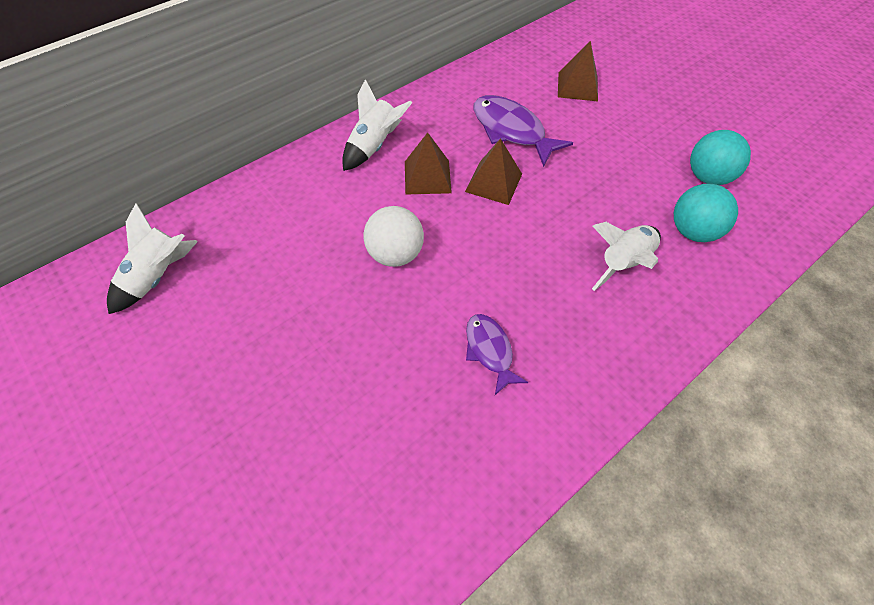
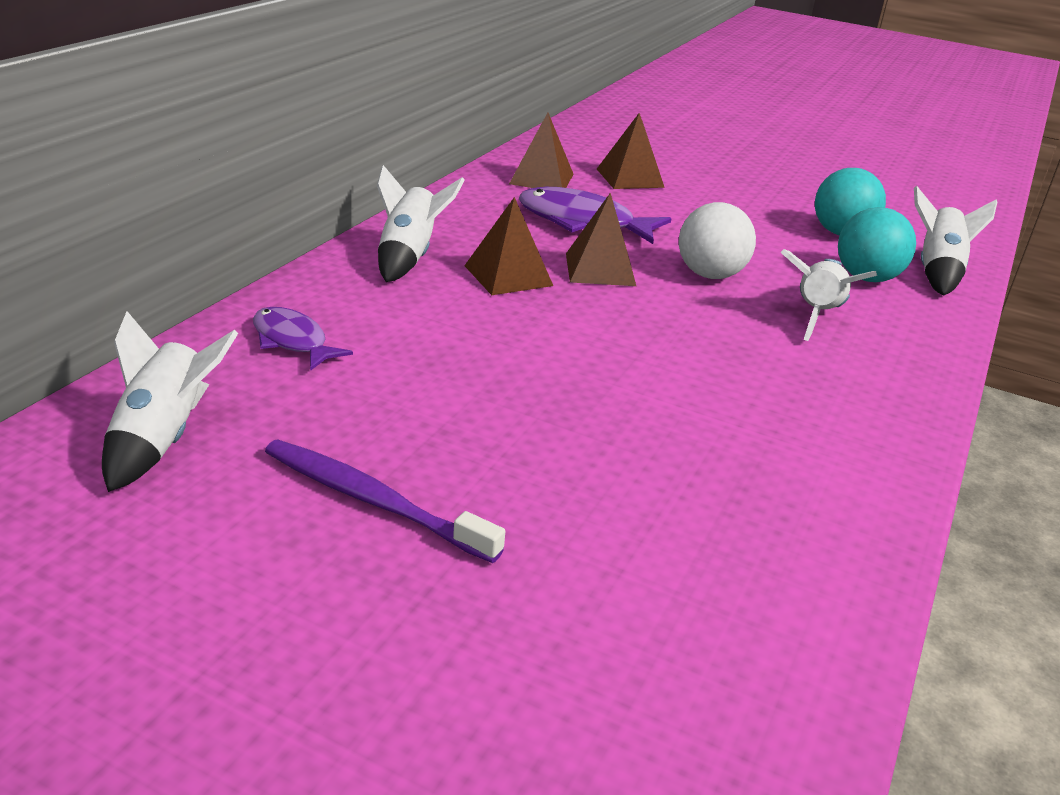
camera: 25 degrees left, 25 degrees down
white ball [363,206,424,267] -> white ball moved to [679,202,756,279]
purple fish [466,314,528,395] -> purple fish moved to [253,307,353,371]
none -> purple toothbrush [265,440,505,563]
none -> brown pyramid [509,113,574,188]
none -> white rocket [914,186,997,295]

